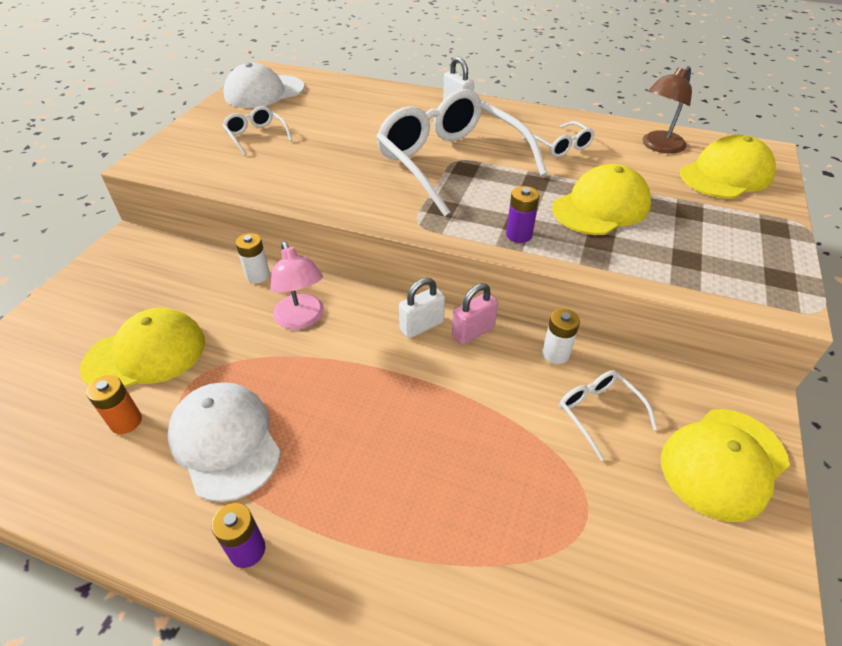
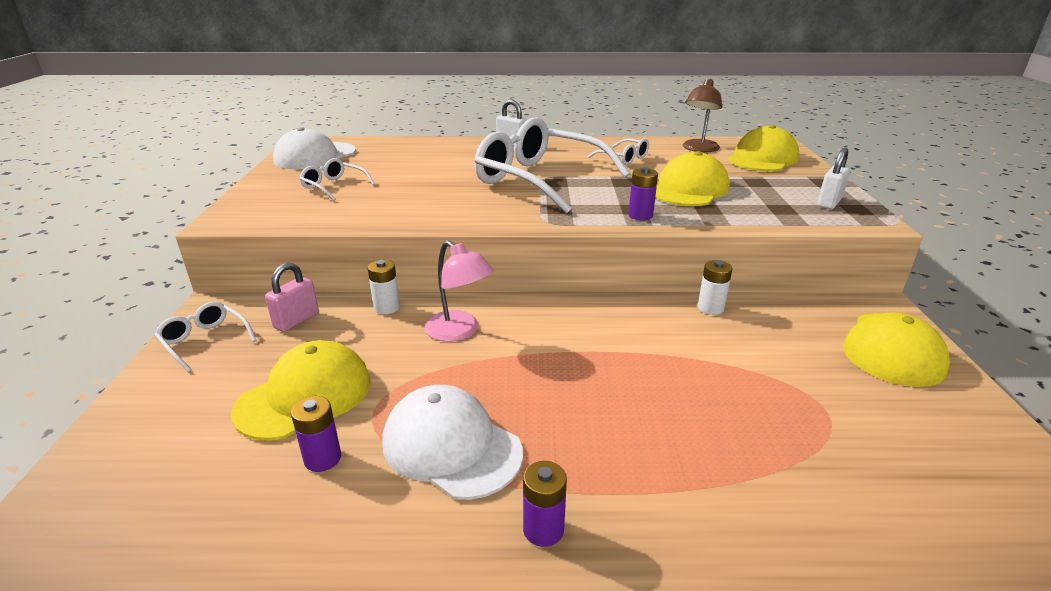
camera: 20 degrees left, 15 degrees down
orange battery [86,375,142,434] -> purple battery [291,396,341,472]
white padlock [399,278,445,338] -> white padlock moved to [817,148,851,209]
pink padlock [452,283,498,345] -> pink padlock moved to [265,262,319,332]
white glasses [559,370,657,461] -> white glasses moved to [154,302,257,372]

